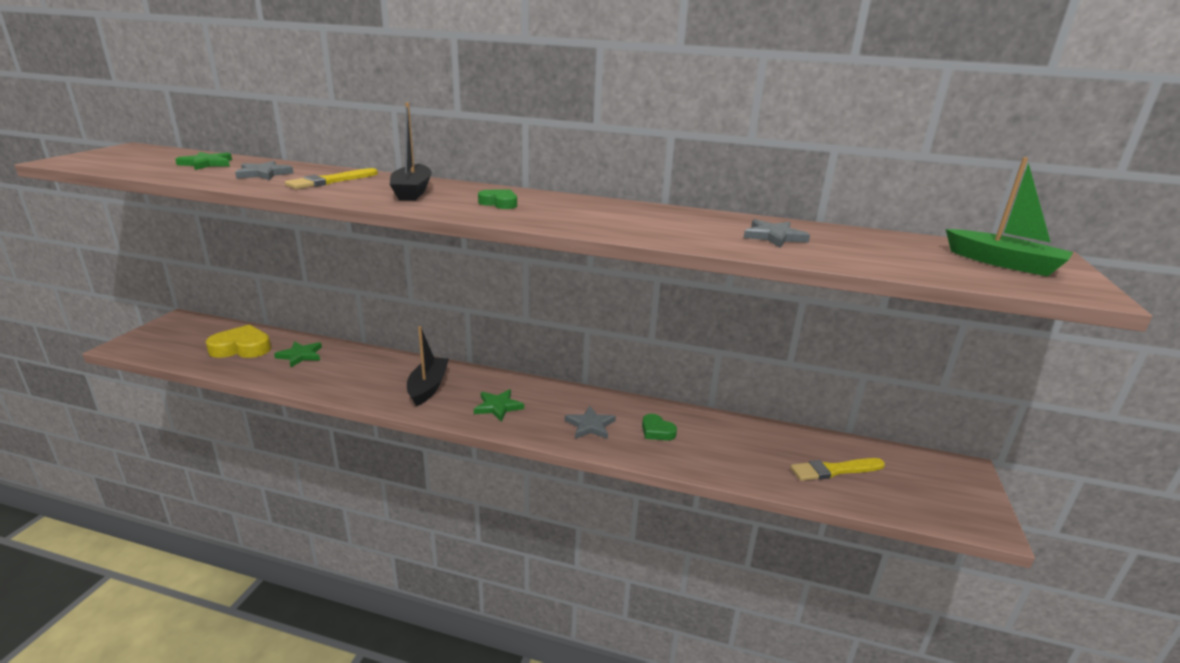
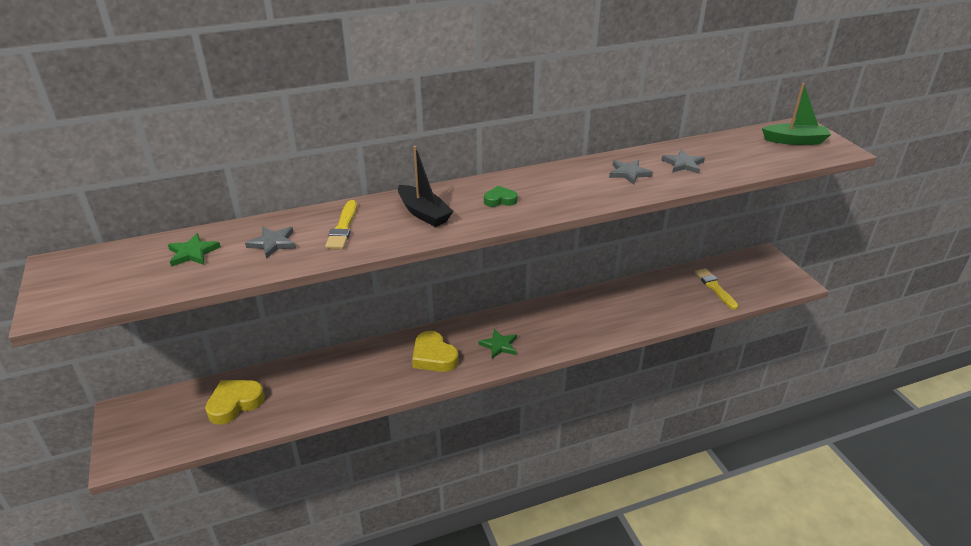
camera: 35 degrees left, 10 degrees up
green star [274,341,322,367] -> none
black boat [407,326,449,406] -> yellow heart [412,331,459,372]
grey star [565,406,616,439] -> grey star moved to [609,160,653,185]
green heart [642,414,677,441] -> none
yellow brush [790,458,885,481] -> yellow brush turned 120 degrees clockwise [695,268,739,310]

